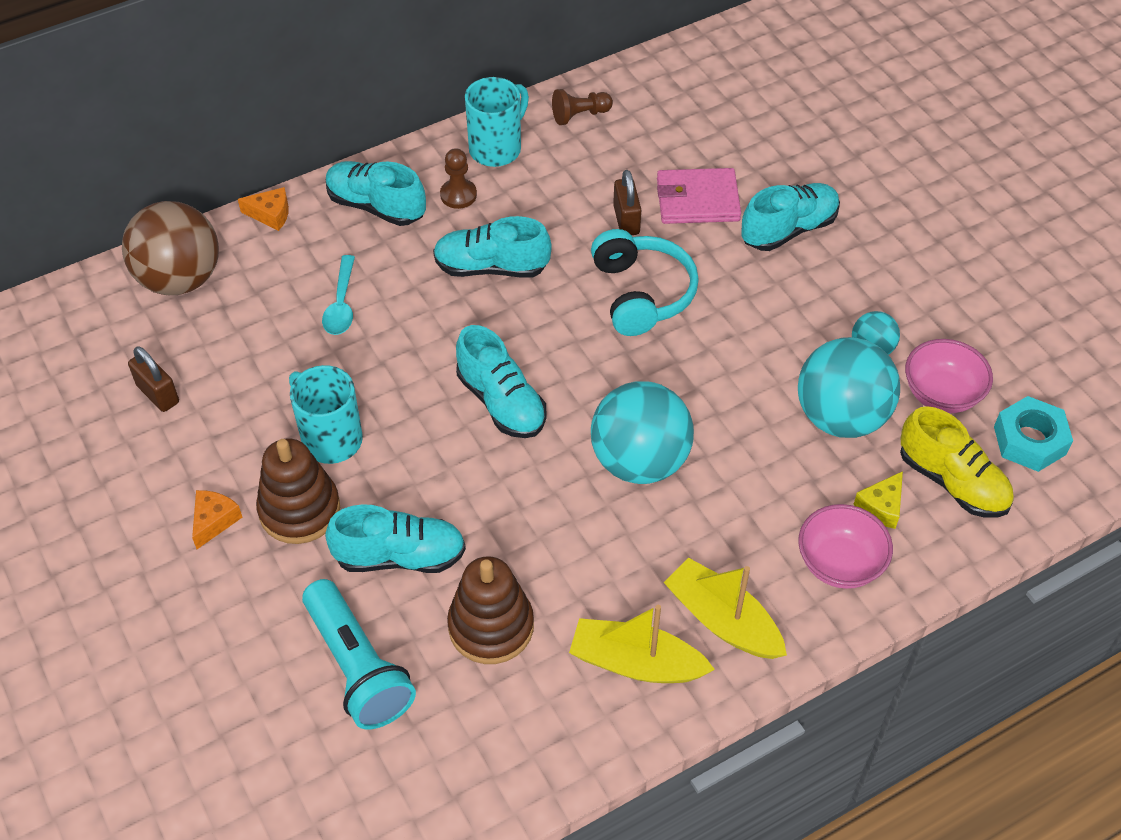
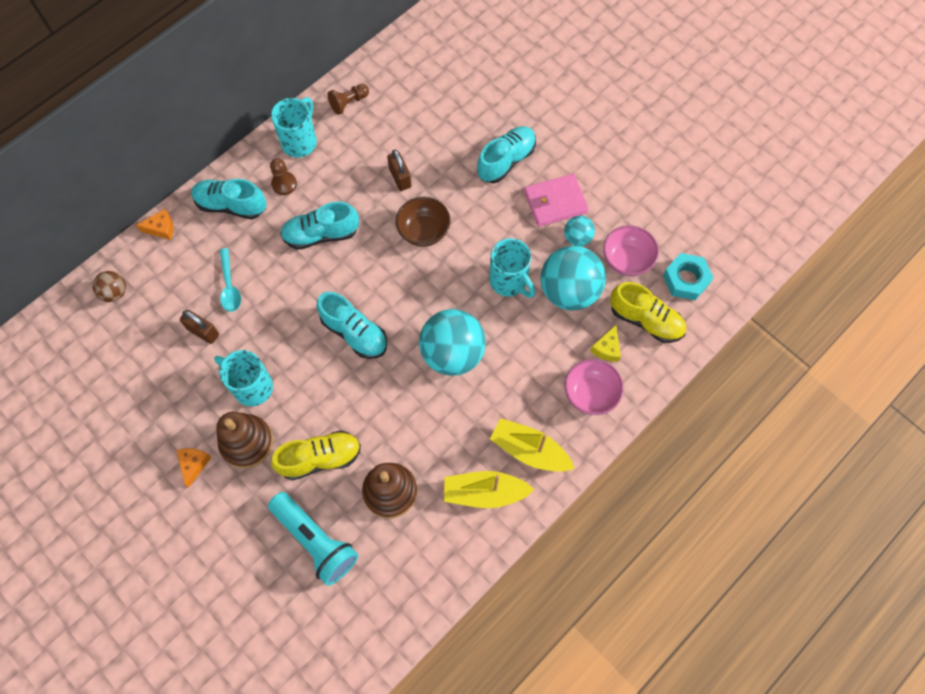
camera: 15 degrees left, 15 degrees up
brown ball [122,201,219,295] -> brown ball [92,271,126,302], size x0.49
brown padlock [128,346,179,412] -> brown padlock moved to [180,310,219,344]
turquoise shoe [325,504,466,573] -> yellow shoe [271,430,361,481]
turquoise headphones [591,229,699,336] -> brown bowl [396,197,450,247]
pink wallet [657,168,741,224] -> pink wallet moved to [524,174,589,227]
none -> turquoise mug [489,238,535,298]

